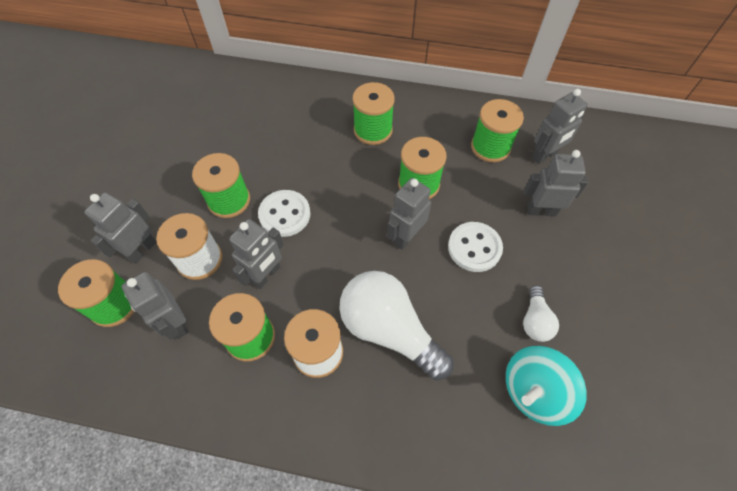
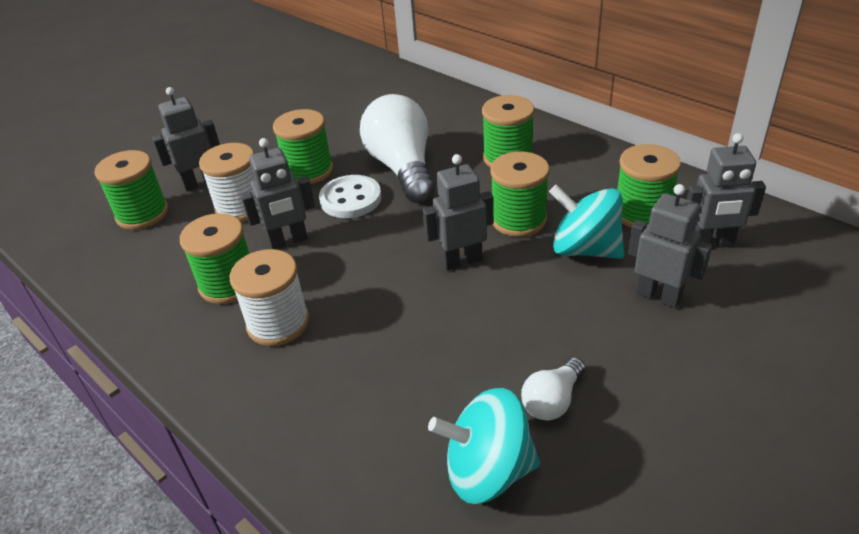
camera: 35 degrees right, 20 degrees down
grey robot [122,272,189,340] -> none
white light bulb [339,271,453,380] -> white light bulb moved to [360,94,435,203]
white button [448,222,503,272] -> none
none -> turquoise spinning top [549,184,624,259]

